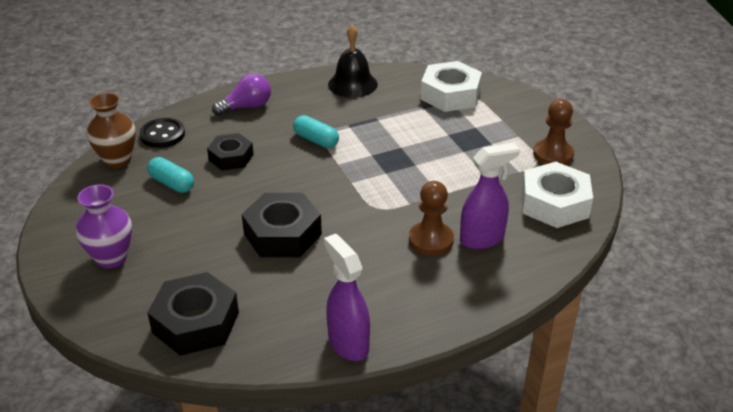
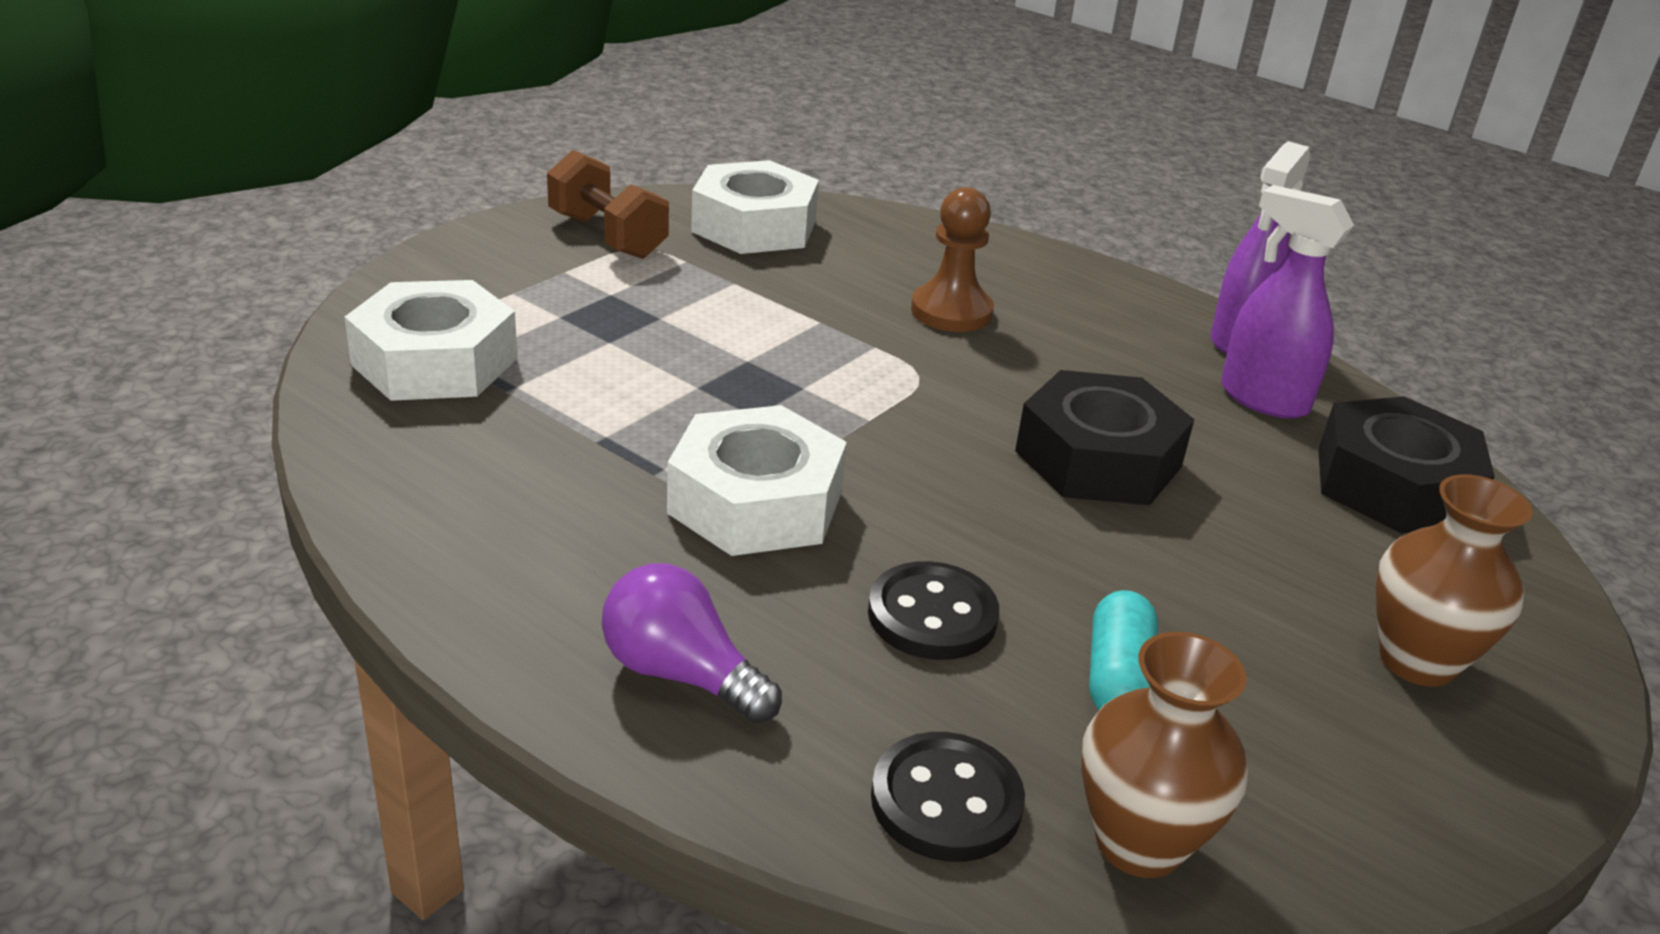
camera: 120 degrees left, 5 degrees down
purple vase [76,184,132,268] -> brown vase [1376,474,1533,687]
black nut [207,133,254,171] -> black button [868,561,999,660]
turquoise capsule [293,115,339,148] -> white nut [667,405,847,556]
black bell [328,24,378,98] -> none
purple spray bottle [460,143,520,249] -> purple spray bottle moved to [1221,185,1354,419]
brown pawn [533,99,574,165] -> brown dumbbell [547,150,669,259]

